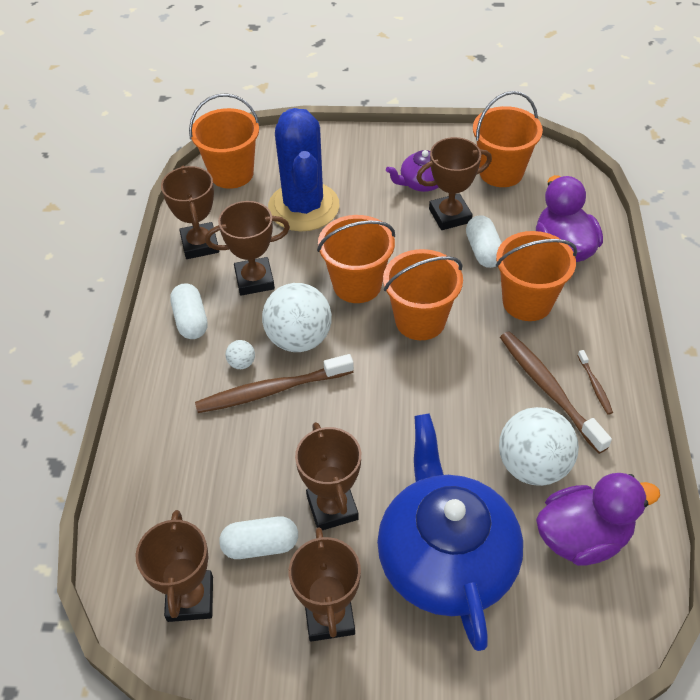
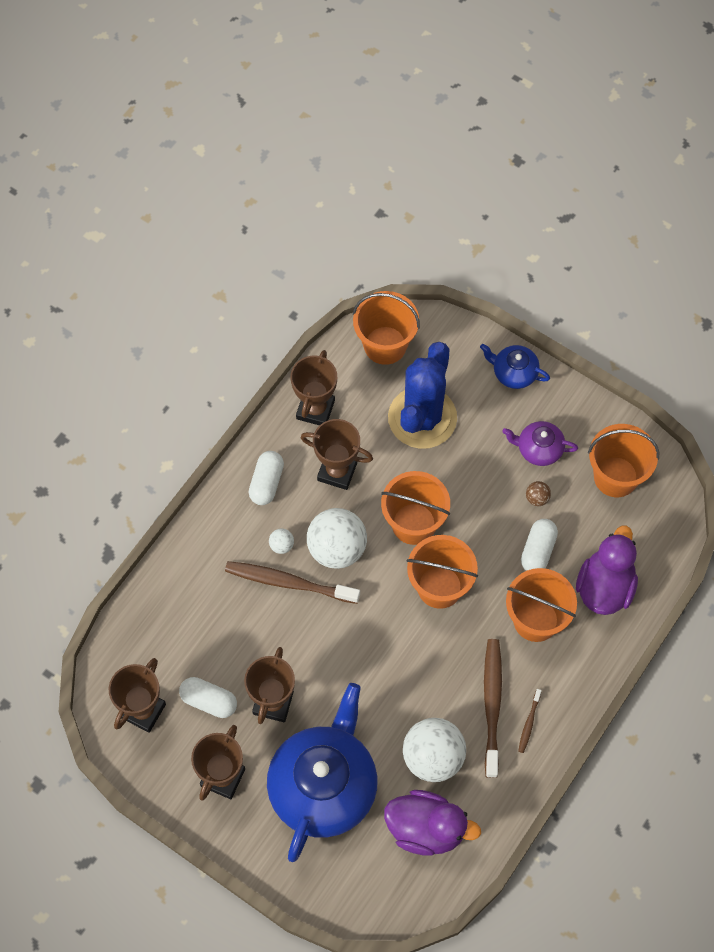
camera: 30 degrees right, 15 degrees up
brown trophy [416,137,492,230] -> brown ball [526,481,551,506]
none -> blue teapot [480,344,550,389]

